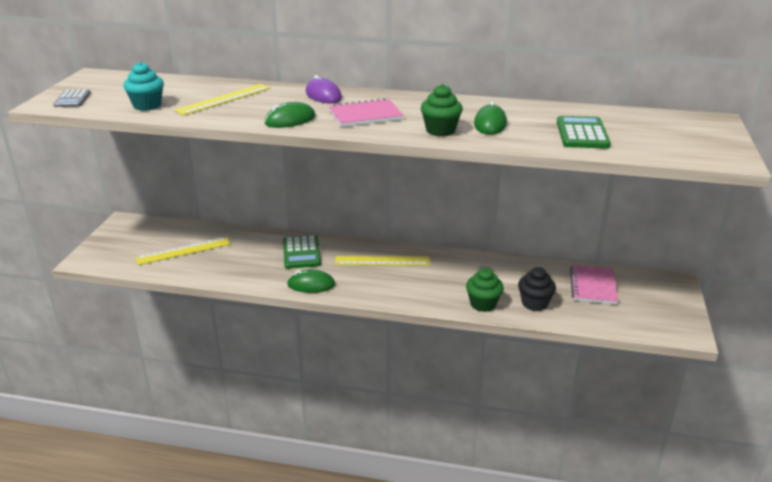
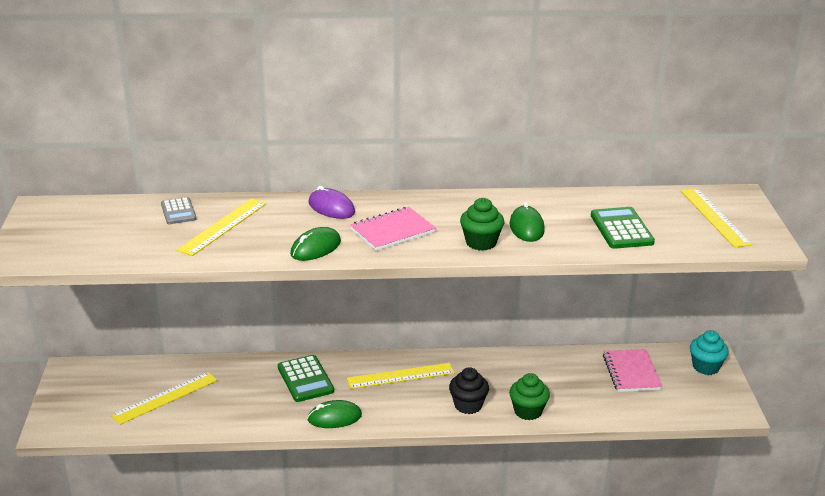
camera: 15 degrees left, 0 degrees up
grey calculator [53,89,91,107] -> grey calculator moved to [161,197,196,224]
turquoise cupcake [123,62,164,111] -> turquoise cupcake moved to [690,330,729,375]
black cupcake [518,267,556,311] -> black cupcake moved to [449,367,489,414]
none -> yellow ruler [681,188,752,248]

